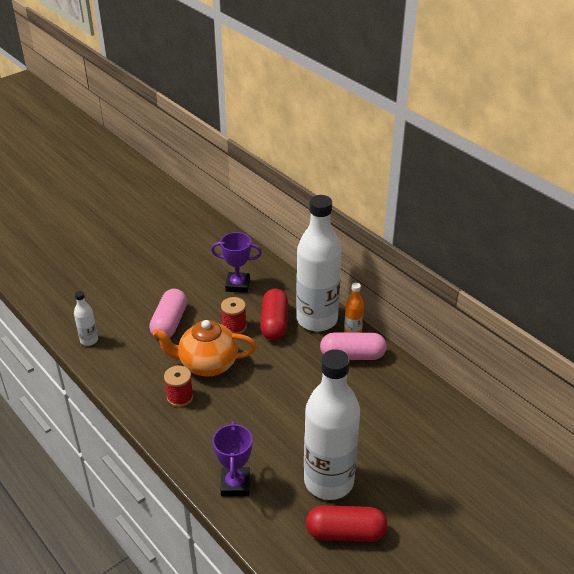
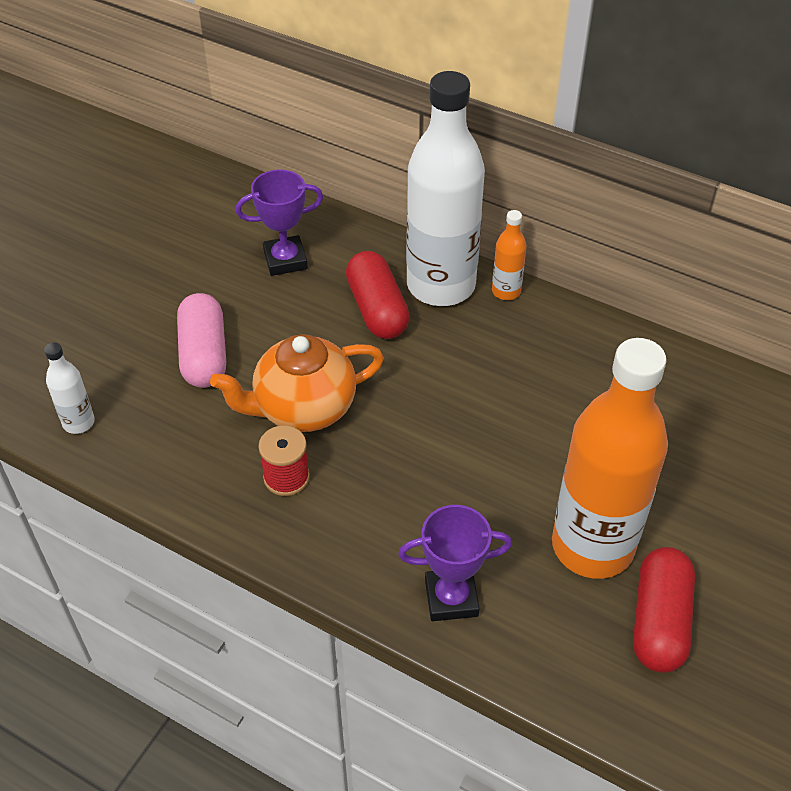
camera: 20 degrees left, 10 degrees up
purple trophy [213,421,253,496] -> purple trophy turned 75 degrees counterclockwise [398,505,512,621]
red spool [221,297,247,334] -> none
white bottle [304,349,360,500] -> orange bottle [552,338,668,579]
red capsule [306,505,387,542] -> red capsule turned 60 degrees counterclockwise [633,547,695,673]
pink capsule [320,333,387,360] -> none

